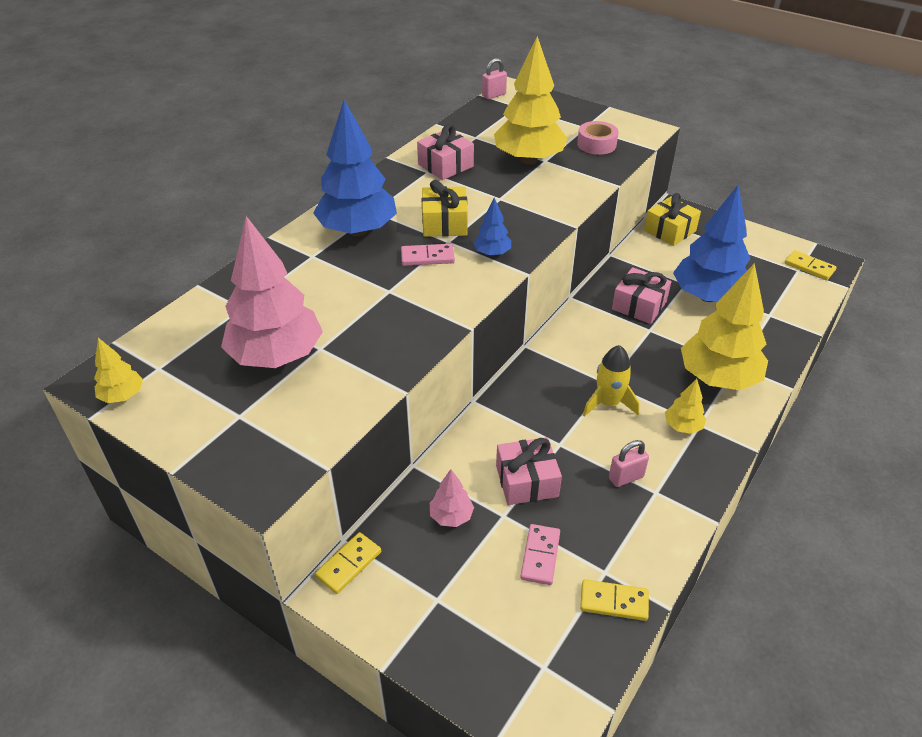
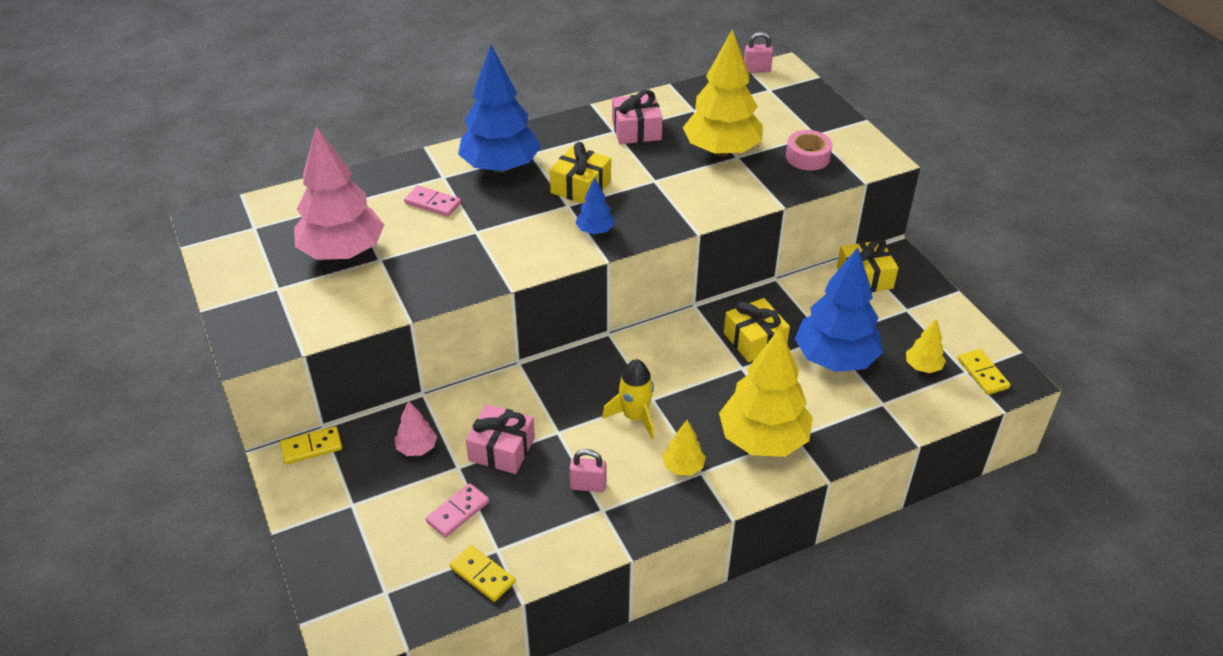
camera: 30 degrees right, 0 degrees up
yellow tree [94,338,143,403] -> yellow tree moved to [906,319,946,373]
pink domino [401,244,455,266] -> pink domino moved to [404,185,461,217]
pink gift [612,267,671,324] -> yellow gift [724,298,790,362]

